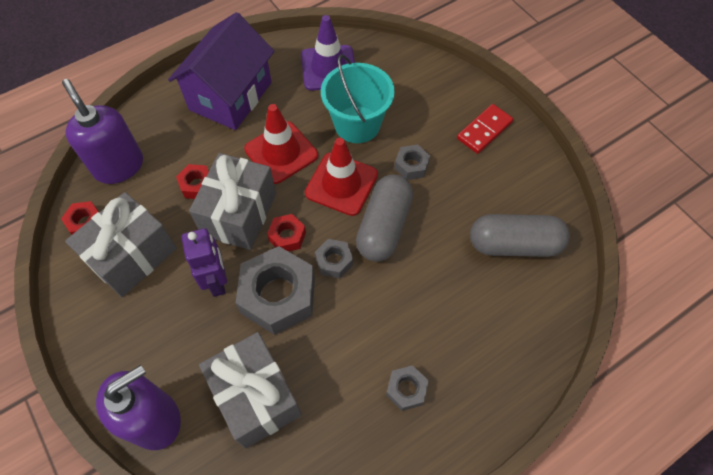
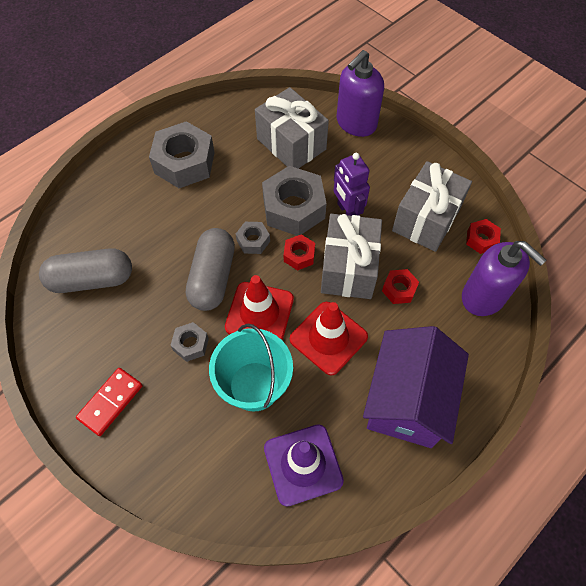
camera: 170 degrees right, 0 degrees up
grey nut [386,365,429,411] -> grey nut [149,121,215,188], size x2.04

